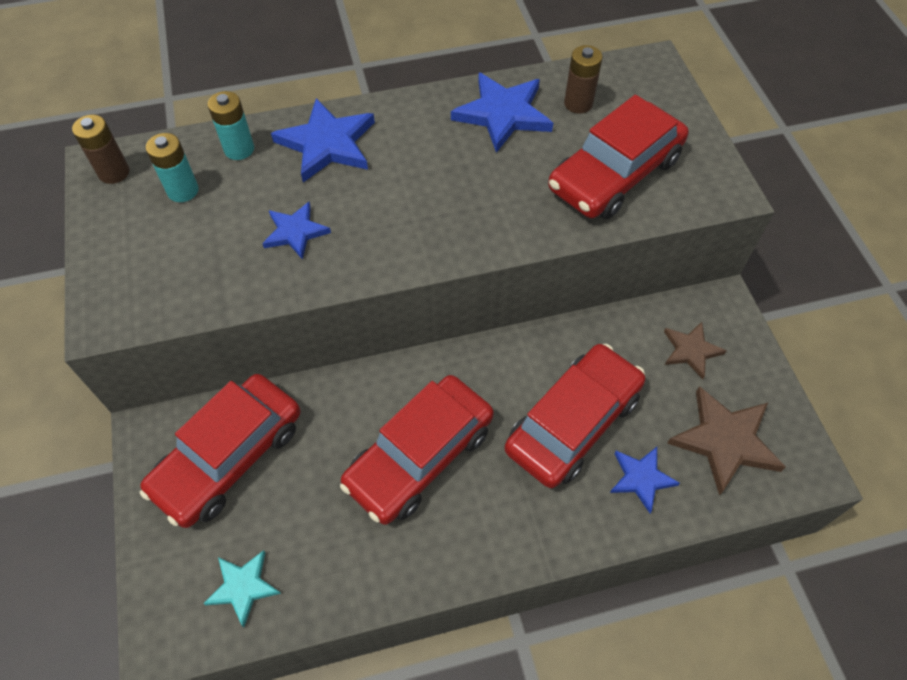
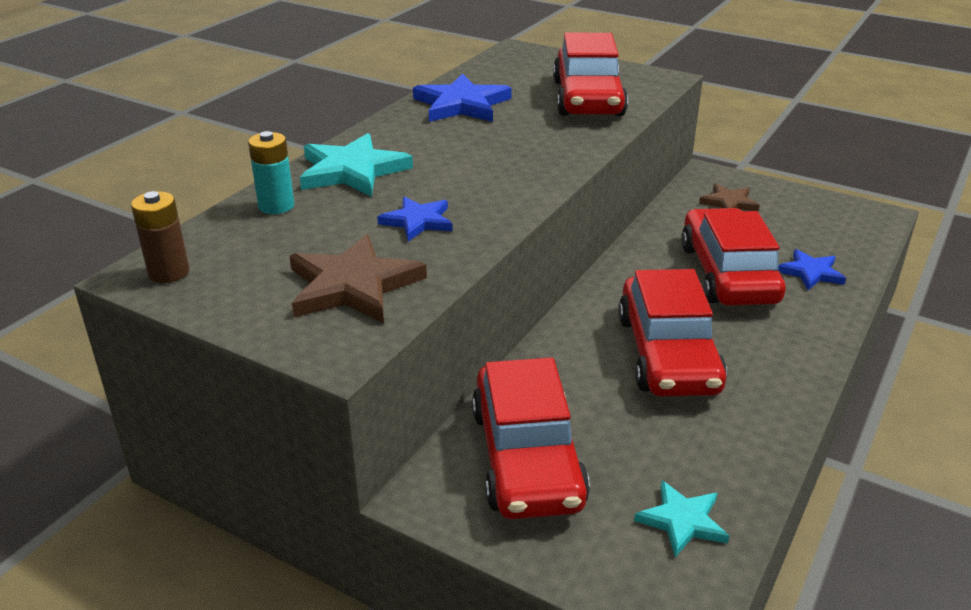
camera: 45 degrees left, 25 degrees down
turquoise battery [146,133,199,202] -> none
blue star [271,98,375,182] -> turquoise star [300,133,413,197]
brown battery [564,45,603,114] -> none
brown star [667,386,786,496] -> brown star moved to [289,234,427,323]

